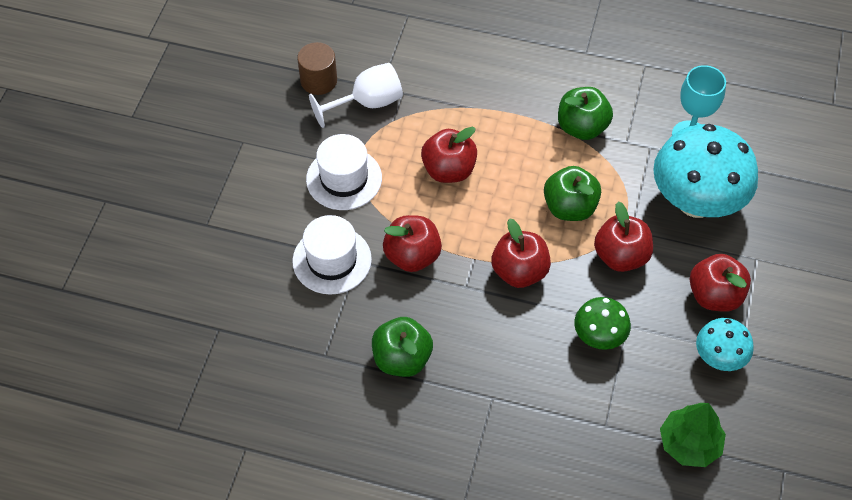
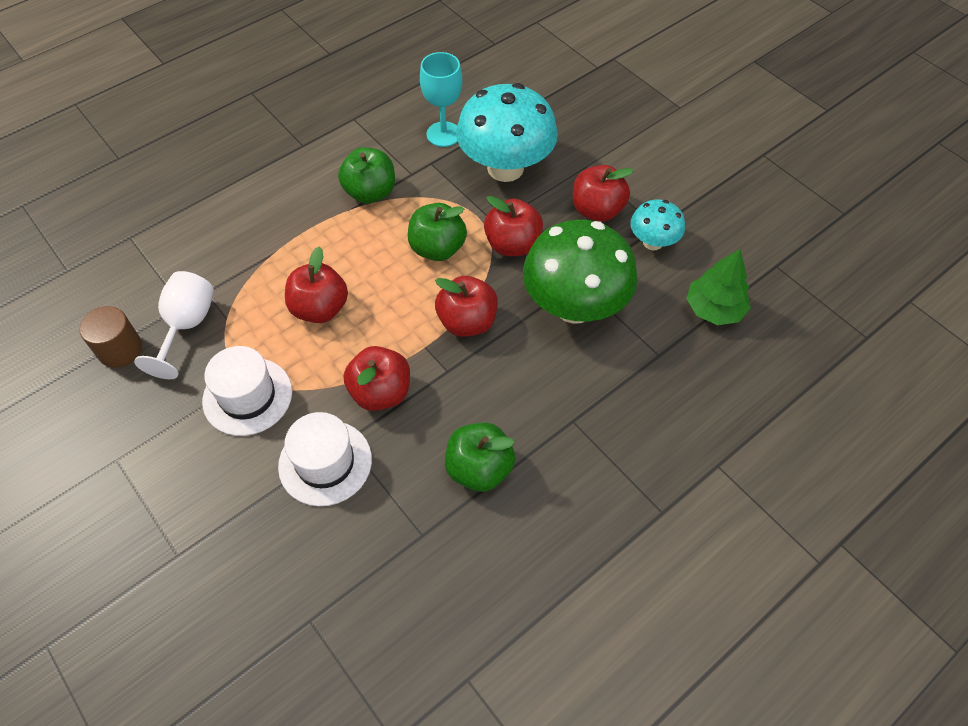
camera: 55 degrees left, 0 degrees up
green mushroom [574,297,631,350] -> green mushroom [523,220,638,324], size x1.94

